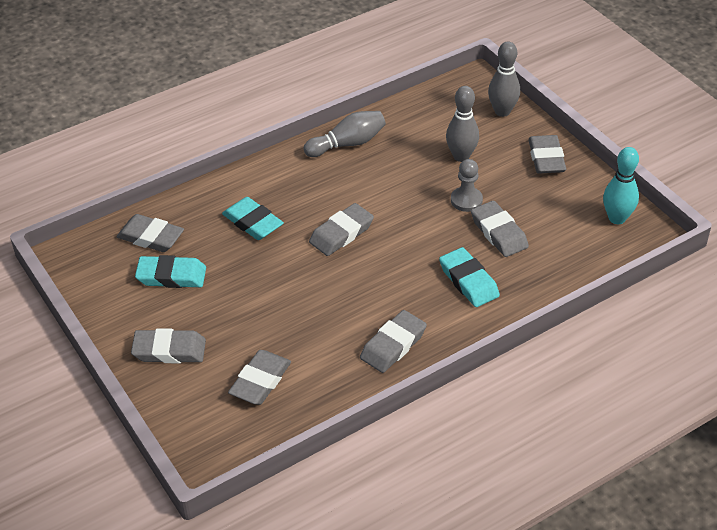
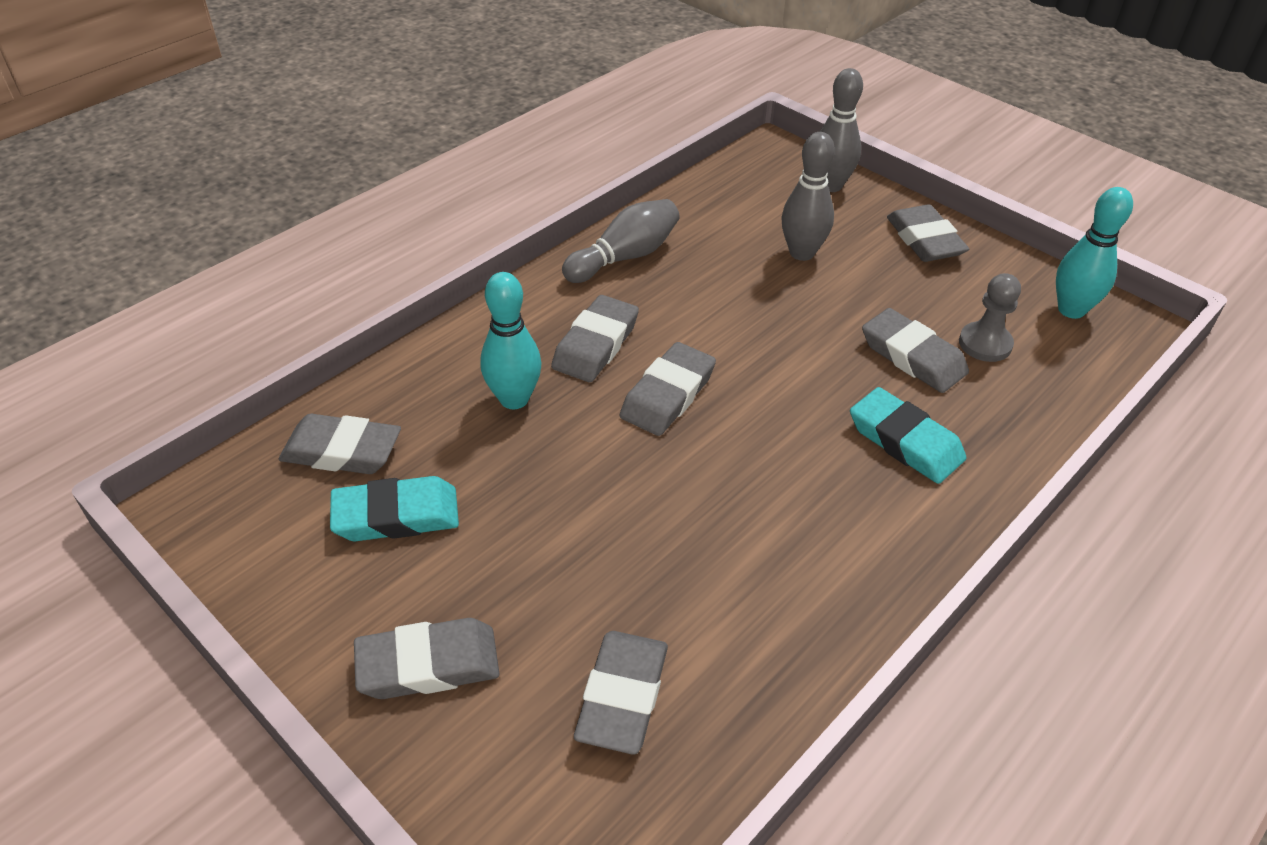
camera: 15 degrees left, 0 degrees up
turquoise eraser [222,197,284,240] -> turquoise bowling pin [480,272,541,409]
grey eraser [360,310,427,373] -> grey eraser moved to [551,295,639,382]
grey pawn [451,159,483,212] -> grey pawn moved to [959,273,1021,362]

